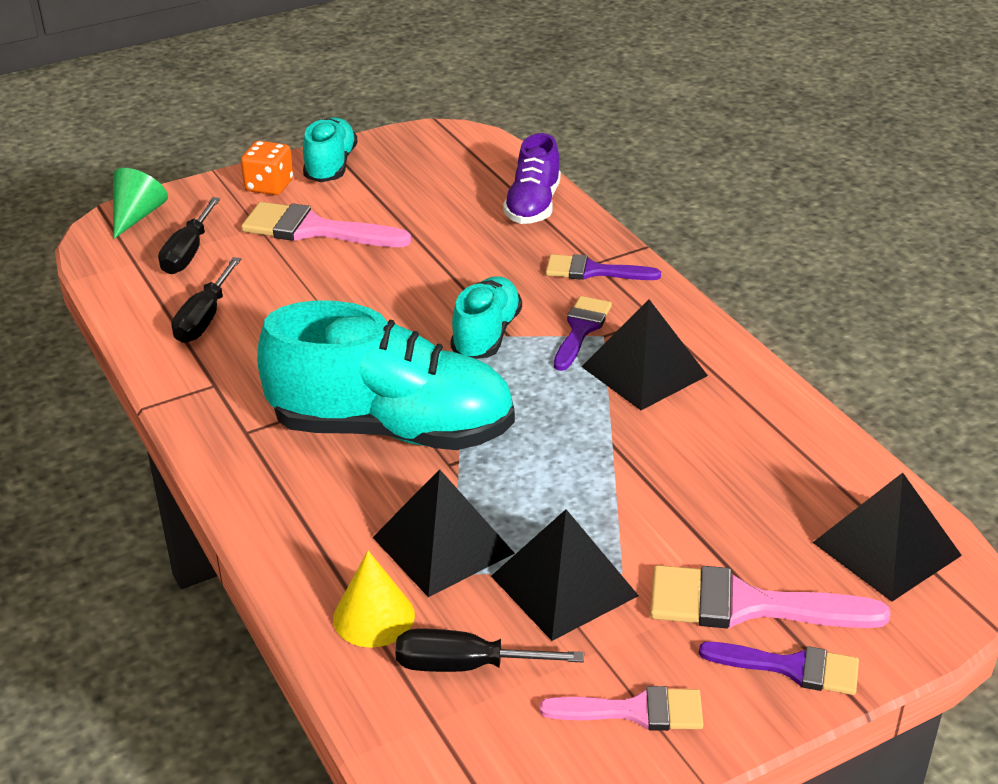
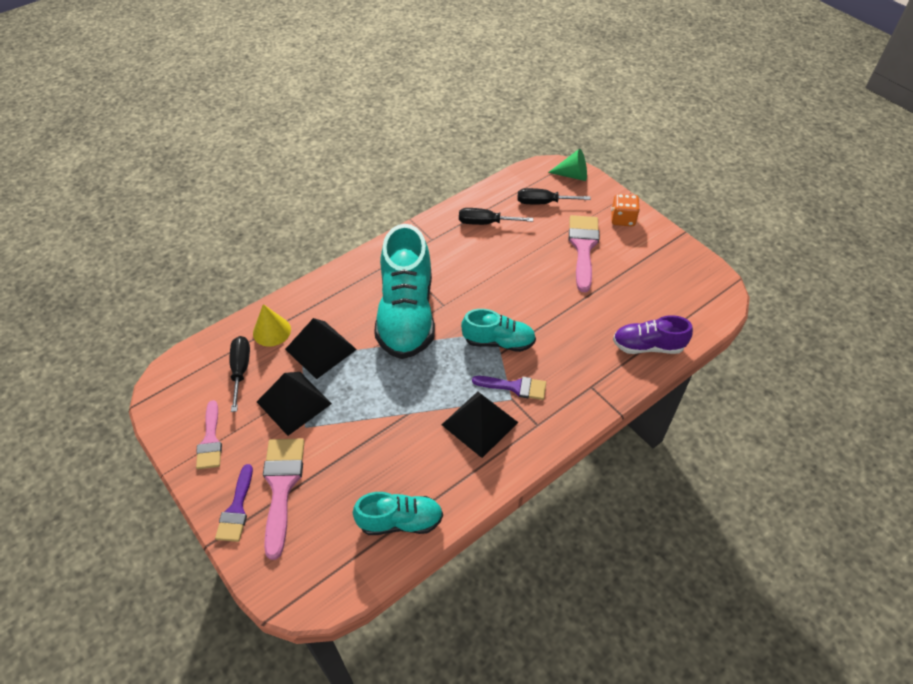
camera: 80 degrees right, 15 degrees up
turquoise shoe [303,117,358,182] -> turquoise shoe moved to [353,492,443,535]
purple brush [546,254,661,280] -> none
black pyramid [813,473,962,602] -> none

